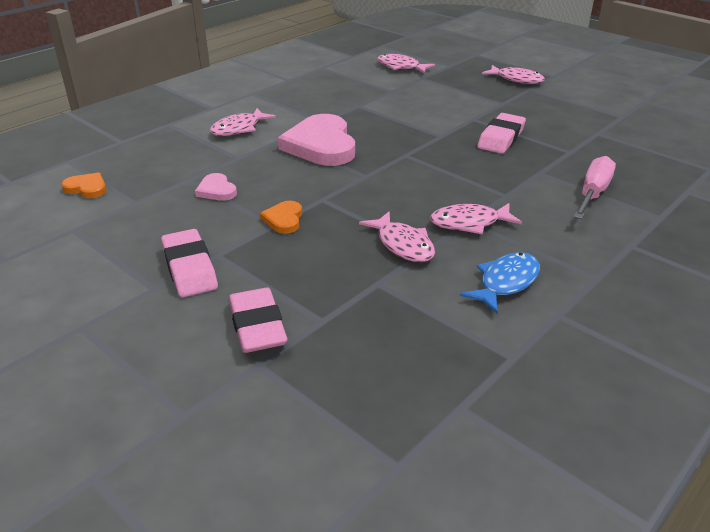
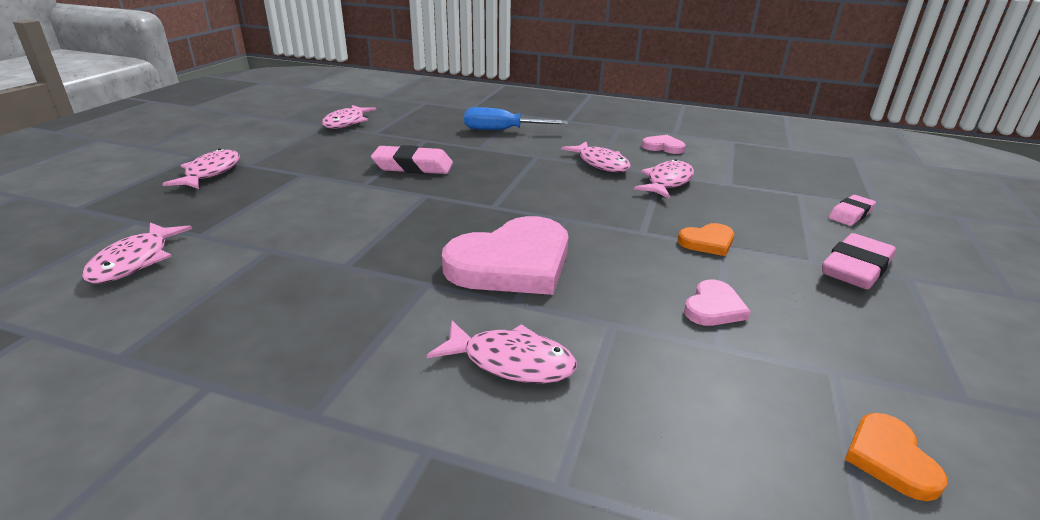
camera: 115 degrees left, 5 degrees down
pink eraser [229,288,288,353] -> pink eraser [829,195,876,226], size x0.63
blue fish [460,253,540,314] -> pink heart [642,135,686,154]
pink screwdriver [573,156,616,219] -> blue screwdriver [464,107,568,130]
none -> pink fish [322,105,377,129]

